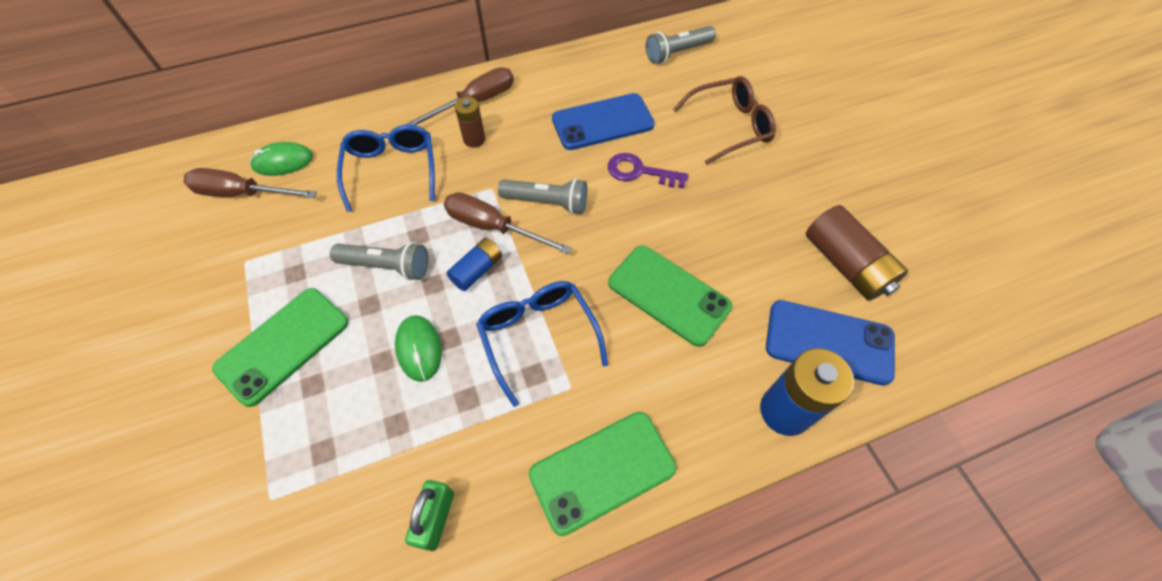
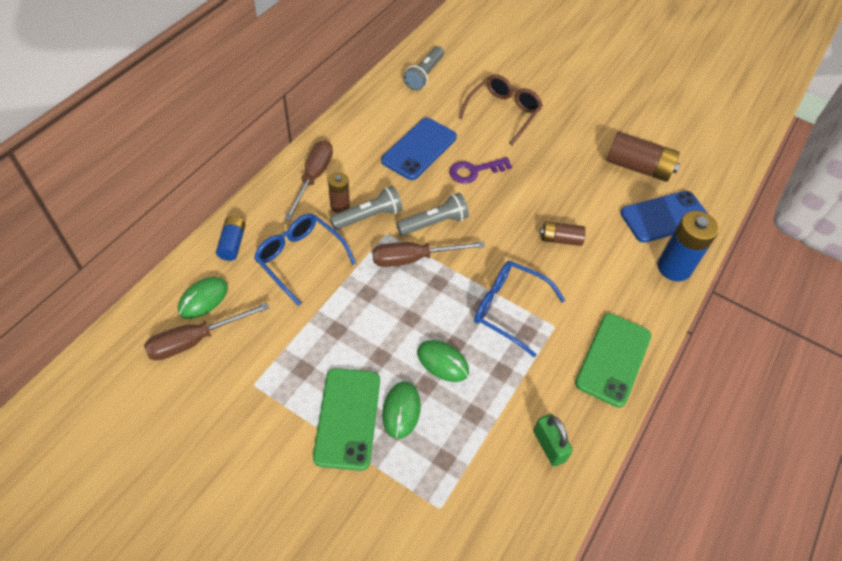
camera: 40 degrees left, 5 degrees down
grey flashlight [330,242,428,280] -> grey flashlight moved to [330,186,402,230]
blue battery [446,238,502,291] -> blue battery moved to [216,216,246,261]
green phone [608,245,732,347] -> brown battery [540,222,586,246]
none -> green mouse [382,381,421,439]

